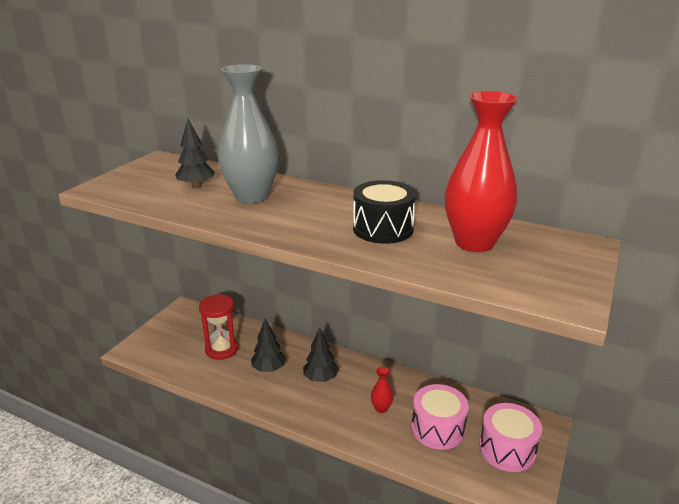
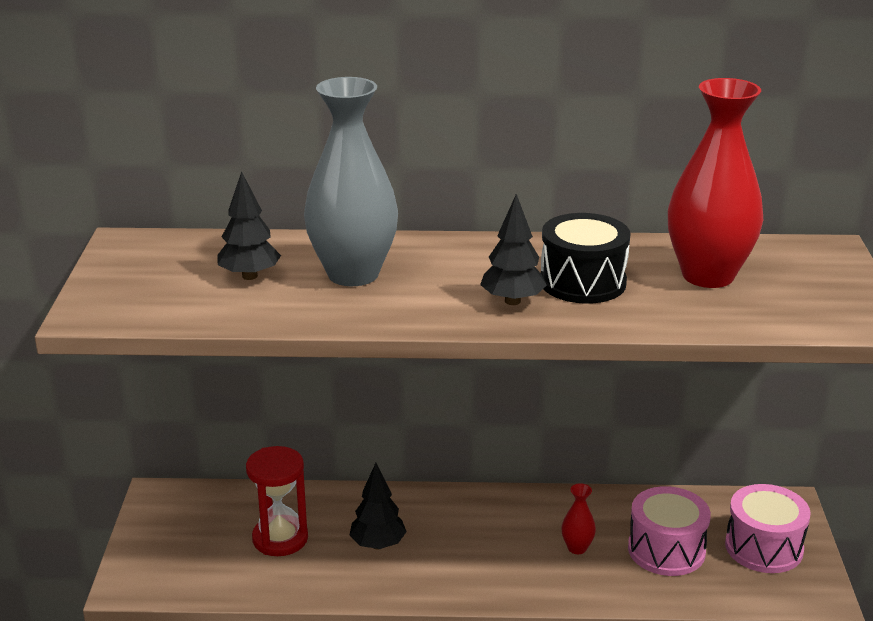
camera: 25 degrees left, 0 degrees up
black tree [303,328,339,382] -> black tree moved to [480,194,547,305]

